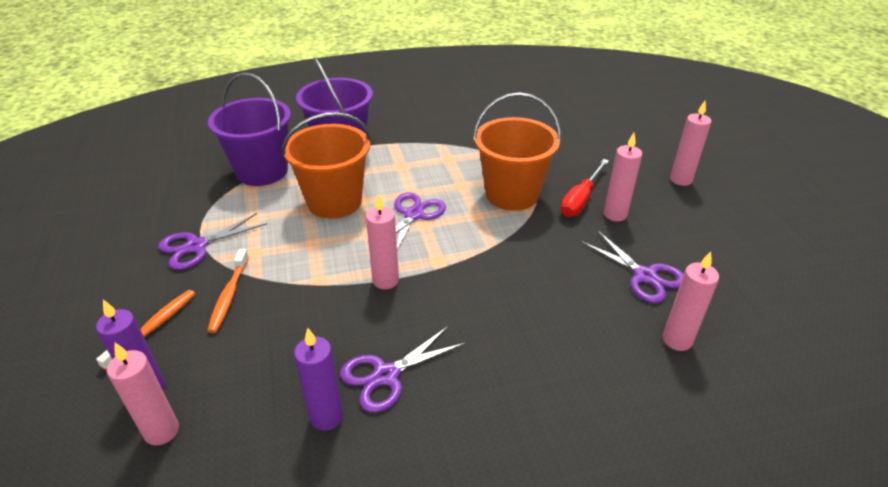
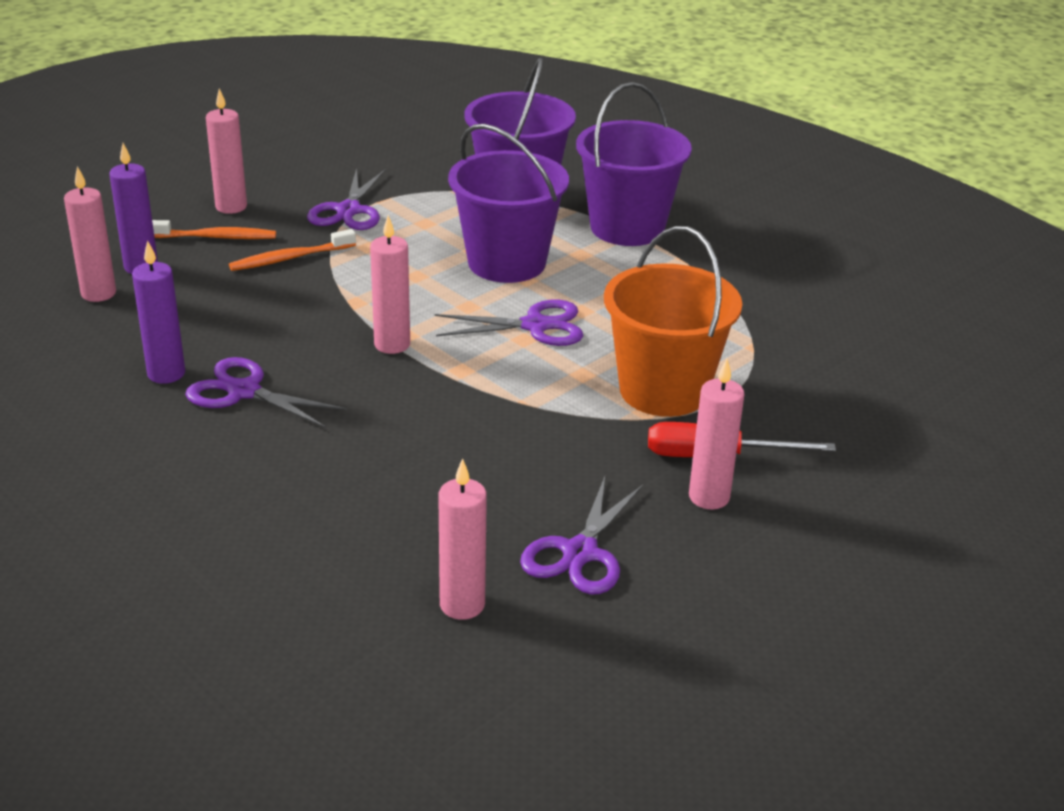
camera: 60 degrees right, 5 degrees down
purple scissors [158,213,267,270] -> purple scissors turned 105 degrees counterclockwise [307,168,386,230]
orange bucket [282,112,370,219] -> purple bucket [448,124,569,283]
pink candle [670,101,711,186] -> pink candle moved to [206,88,247,214]

